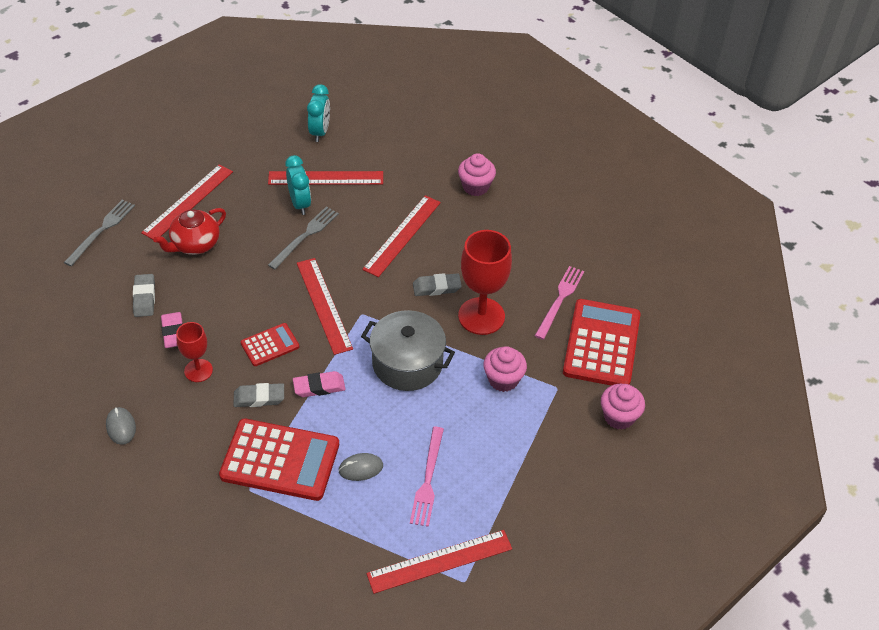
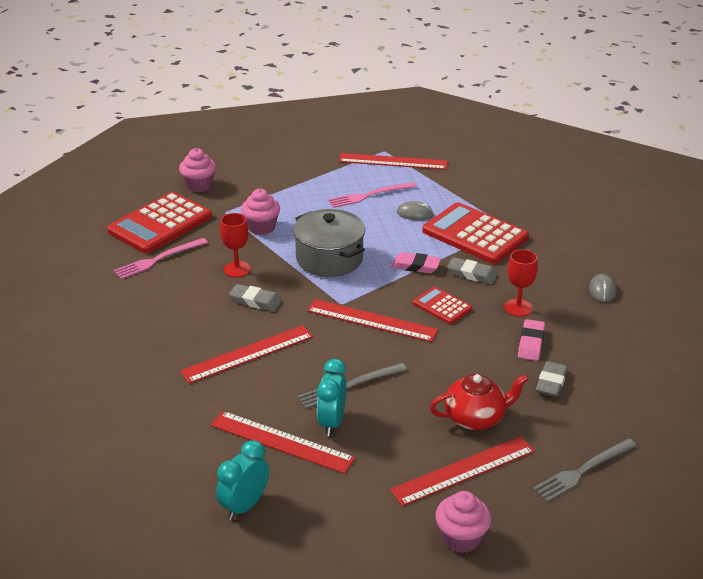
camera: 150 degrees left, 15 degrees down
red calculator [241,323,299,366] -> red calculator turned 45 degrees clockwise [413,287,472,324]
red ruler [297,258,353,355] -> red ruler turned 75 degrees counterclockwise [307,299,439,342]
pink fork [410,427,444,527] -> pink fork turned 150 degrees counterclockwise [328,182,417,208]
pink cupcake [458,153,496,196] -> pink cupcake moved to [435,491,491,553]
red goblet [458,230,512,335] -> red goblet [220,213,251,277], size x0.57

